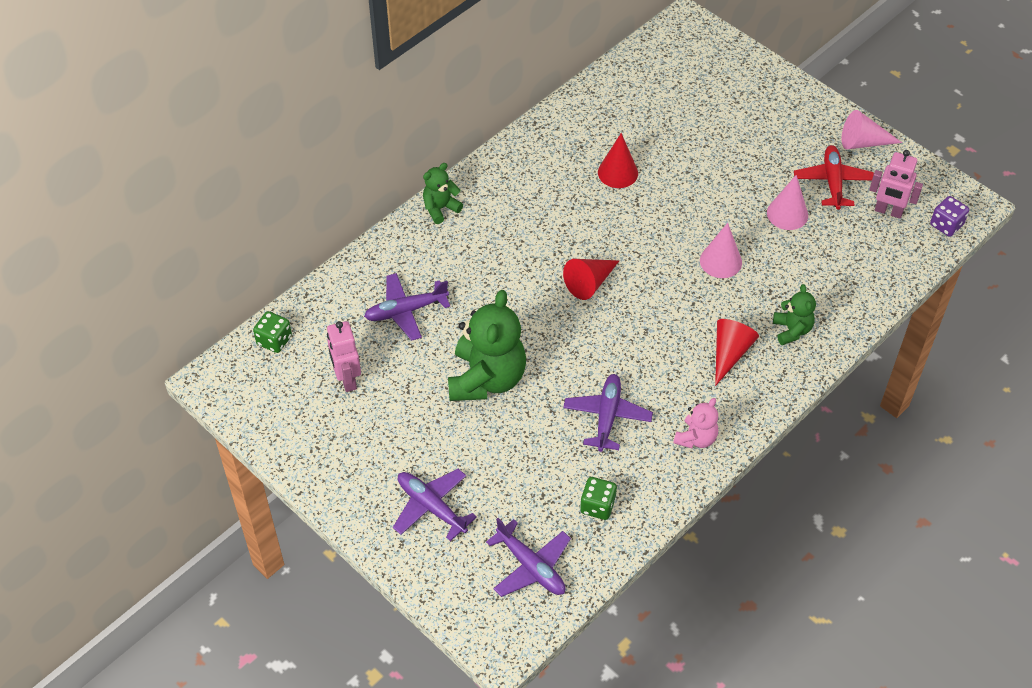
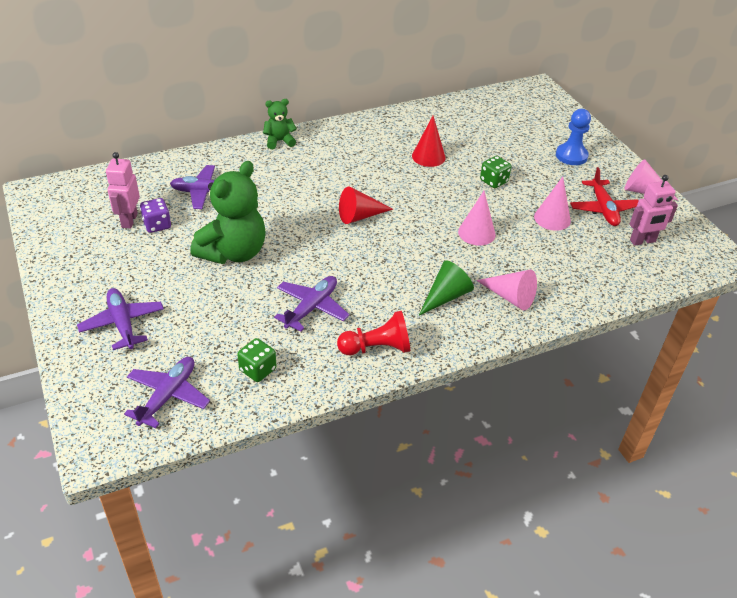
camera: 20 degrees right, 10 degrees down
green dice [253,311,292,353] -> green dice moved to [480,156,511,188]
purple plane [486,518,571,597] -> purple plane turned 135 degrees counterclockwise [124,357,210,428]
pink teddy bear [673,398,718,448] -> red pawn [337,311,410,355]
red cone [715,319,759,386] -> green cone [419,261,474,316]
green teddy bear [773,284,816,345] -> pink cone [476,270,537,310]
red plane [794,145,874,209] -> red plane turned 150 degrees clockwise [570,167,639,226]
pink robot [869,150,923,219] -> pink robot turned 60 degrees counterclockwise [630,175,678,246]
purple dice [930,196,969,237] -> purple dice moved to [140,198,171,233]
none -> blue pawn [556,109,591,165]

